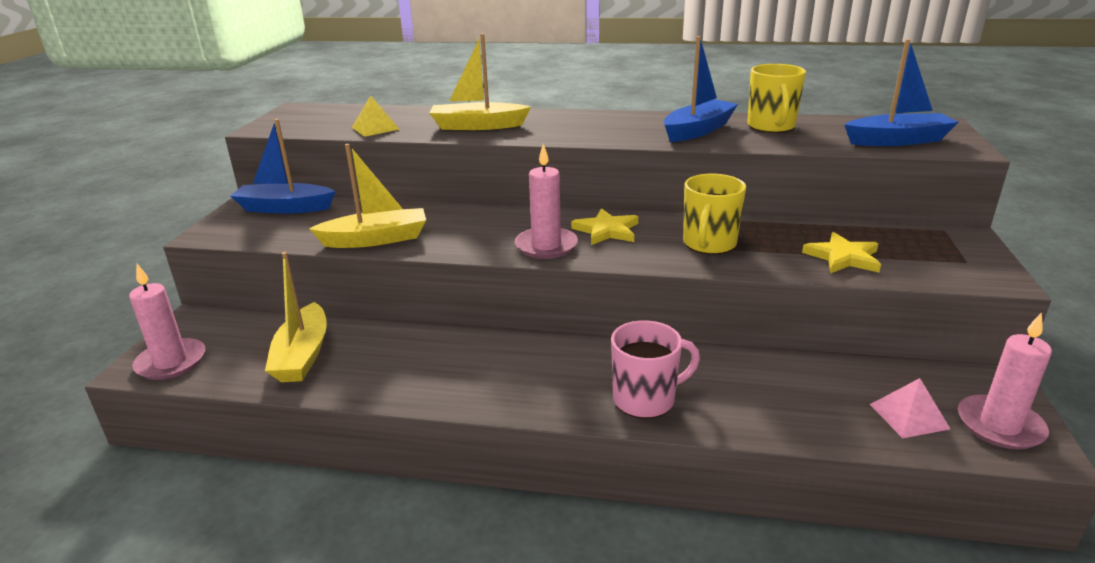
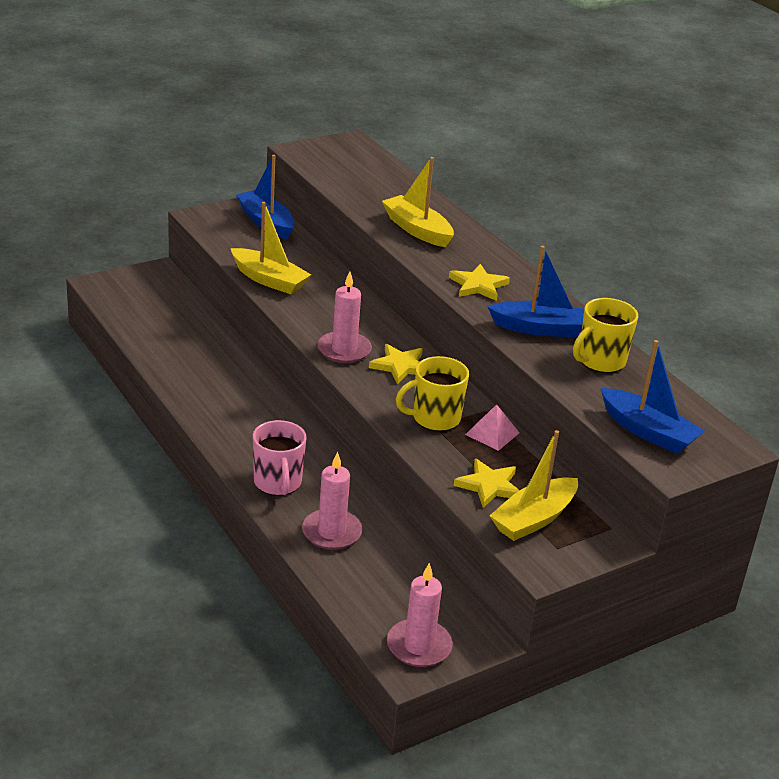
camera: 45 degrees right, 5 degrees up
pink candle [129,264,205,380] -> pink candle moved to [302,451,362,550]
yellow boat [265,252,327,382] -> yellow boat moved to [489,430,578,541]
yellow pyramid [351,96,400,137] -> none
pink mug [611,320,700,419] -> pink mug turned 45 degrees clockwise [253,420,307,496]
pink pyramid [870,378,950,438] -> pink pyramid moved to [465,405,519,451]
none -> yellow star [449,264,510,301]

